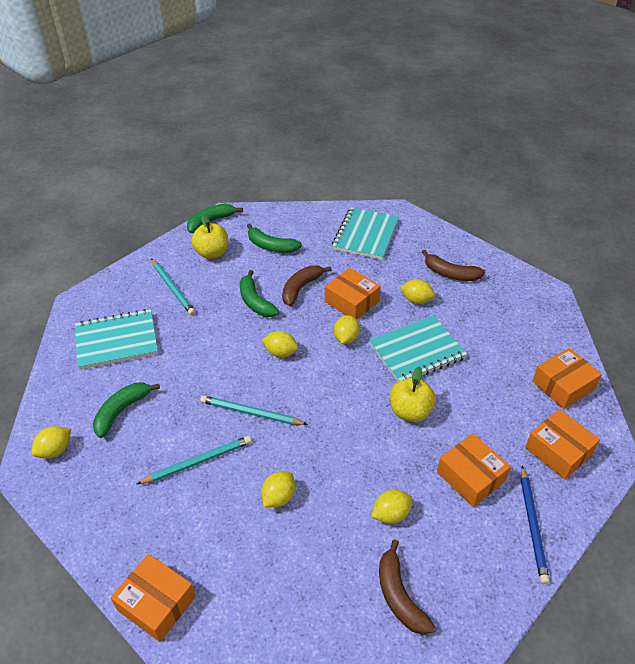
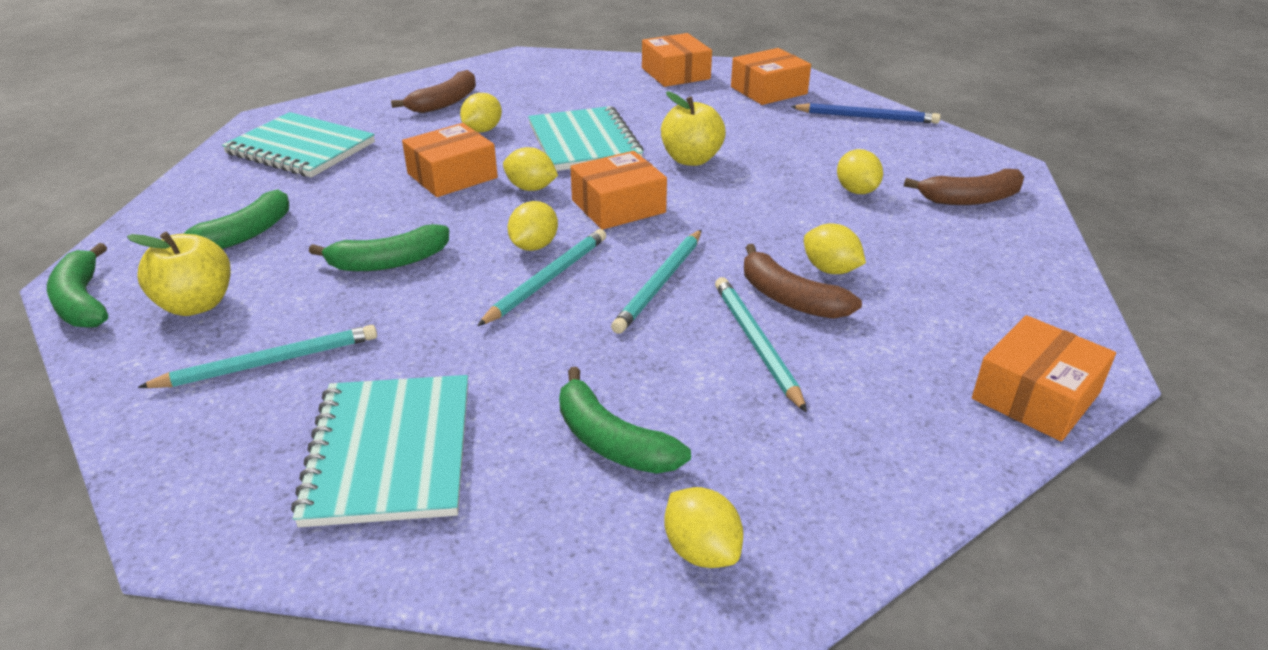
camera: 80 degrees left, 10 degrees down
brown banana [282,265,332,306] -> brown banana moved to [744,244,862,319]
orange box [437,433,511,507] -> orange box moved to [570,151,667,230]
none -> turquoise pencil [477,229,606,326]

